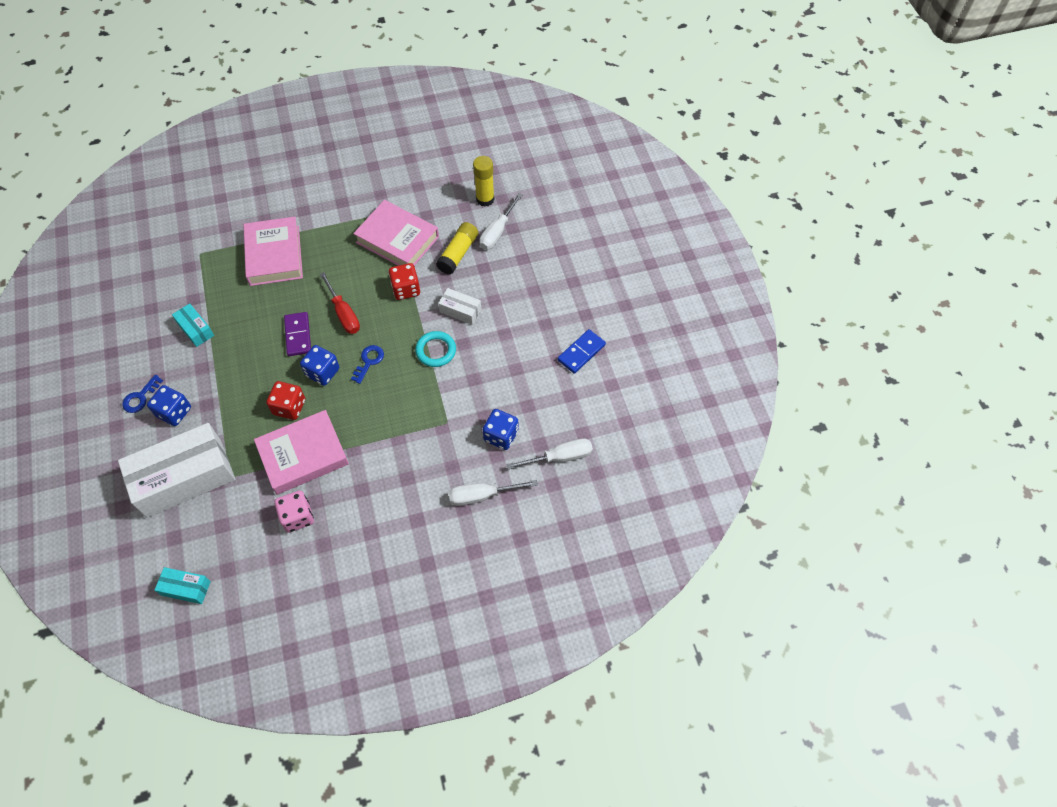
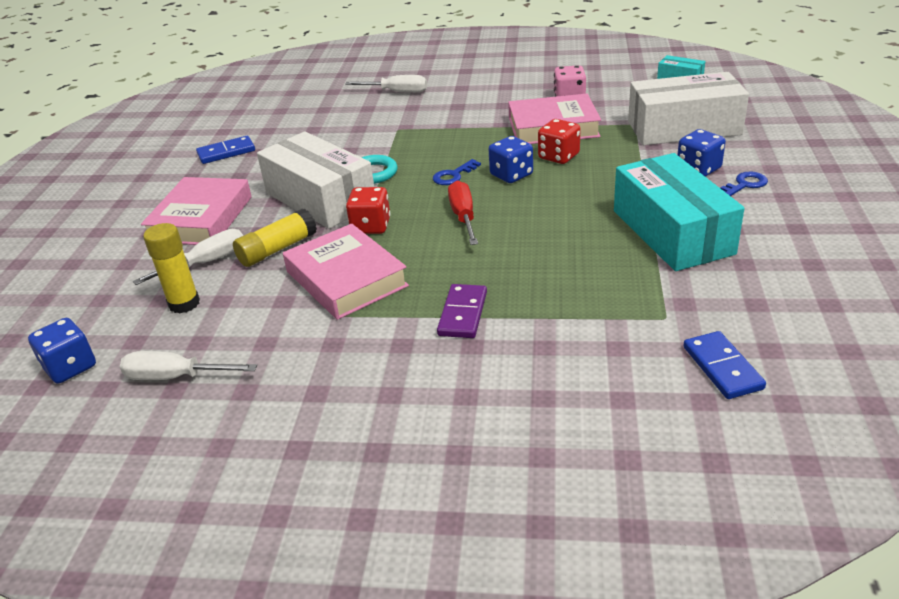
camera: 155 degrees left, 25 degrees down
turquoise box [172,303,214,347] -> turquoise box [614,153,745,271], size x2.23
pink book [243,217,303,286] -> pink book moved to [141,177,252,245]
purple domino [284,312,311,356] -> purple domino moved to [437,284,487,338]
white box [438,288,481,325] -> white box [257,132,374,229], size x2.23
blue dice [483,409,519,450] -> blue dice moved to [28,318,96,384]
white screwdriver [506,438,593,469] -> white screwdriver moved to [120,351,257,380]
none -> blue domino [683,331,766,399]

